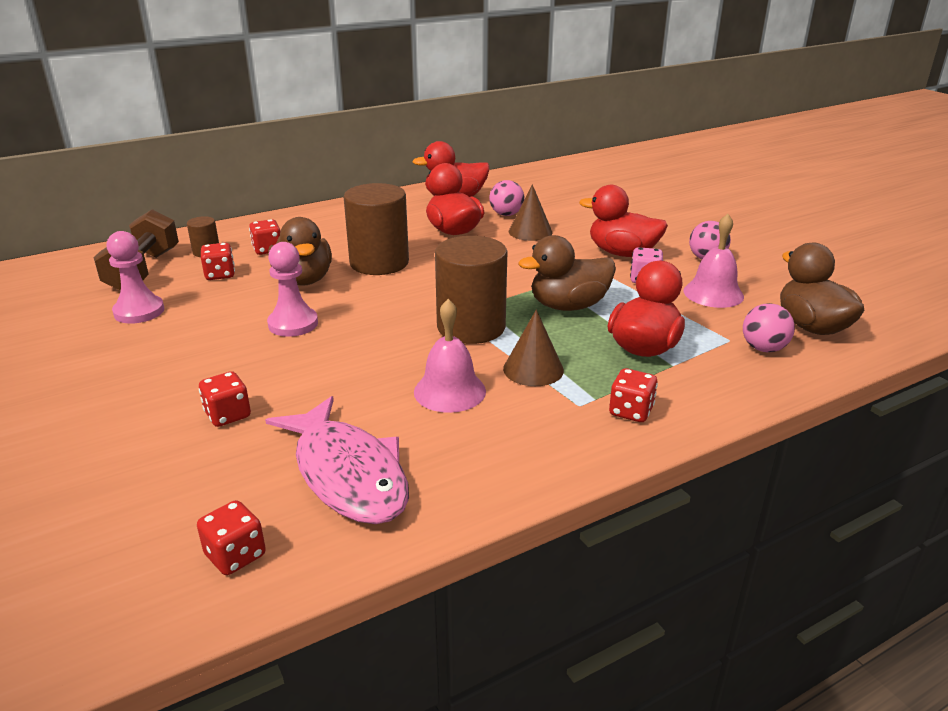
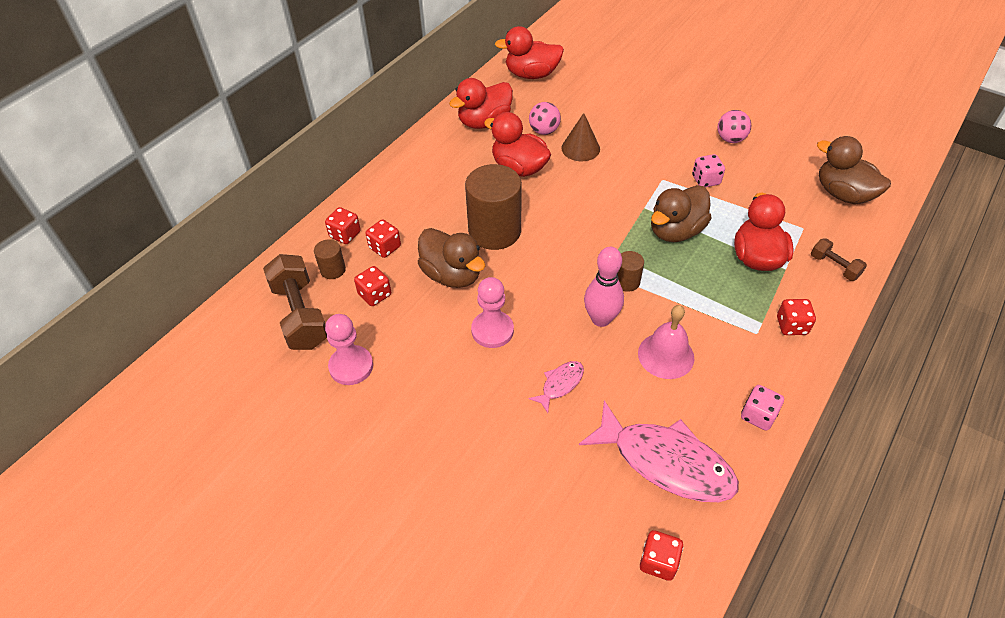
camera: 25 degrees left, 20 degrees up
red dice [199,371,251,427] -> red dice moved to [325,207,361,244]
brown cylinder [435,236,507,344] -> brown cylinder [618,251,644,292], size x0.46
brown cone [503,310,564,386] -> none
red duck [579,185,668,257] -> red duck moved to [495,26,564,79]
pink bell [684,214,744,308] -> none
pink ball [743,303,795,352] -> none
none -> pink fish [528,361,584,413]
none -> pink bowling pin [584,247,624,327]
none -> pink dice [741,385,784,431]
none -> brown dumbbell [811,238,867,281]

